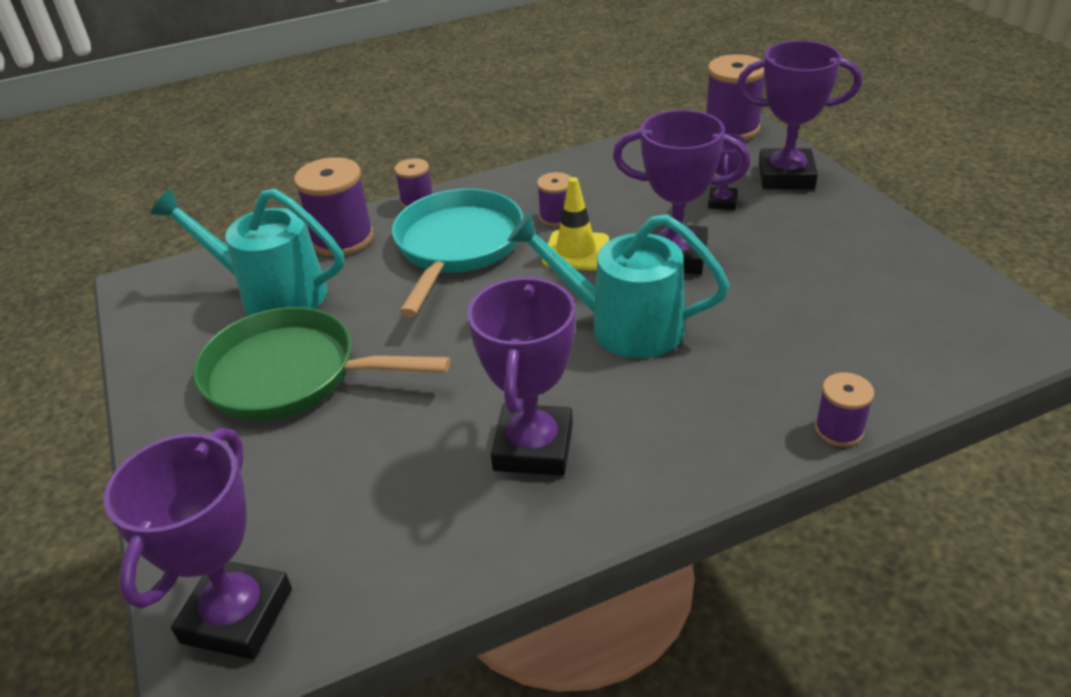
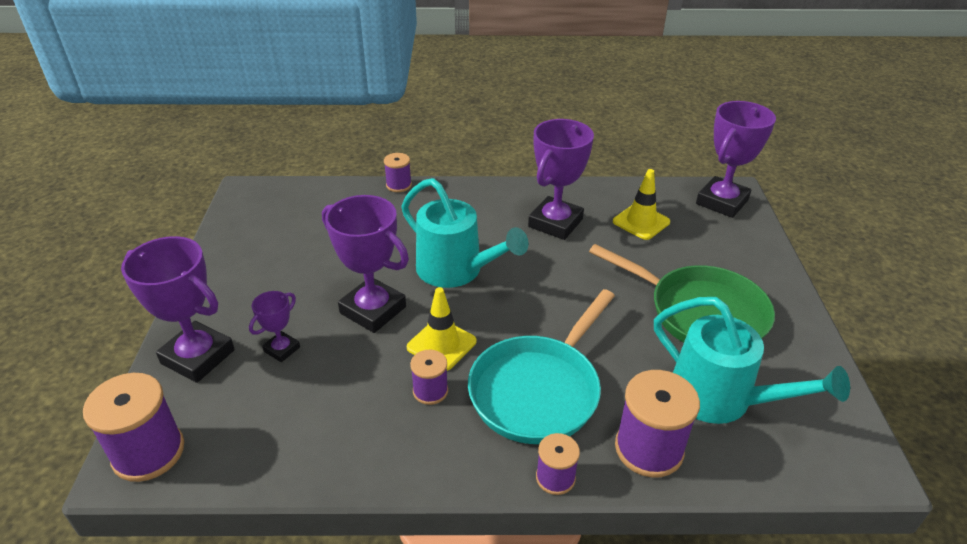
camera: 160 degrees left, 0 degrees up
none -> yellow traffic cone [613,169,670,240]

